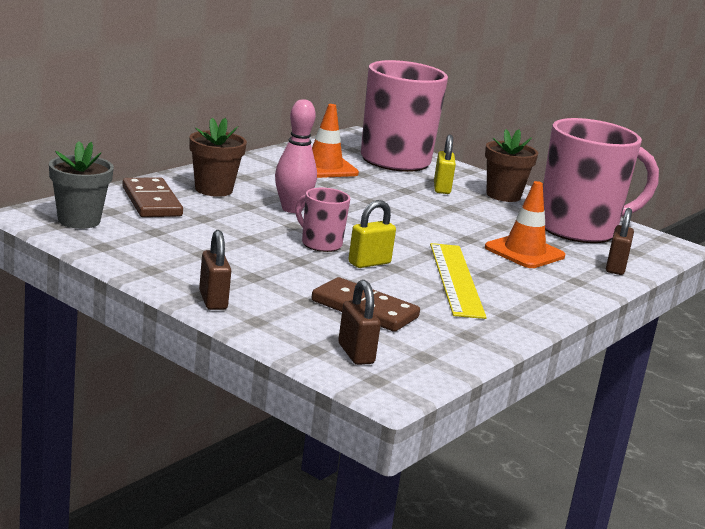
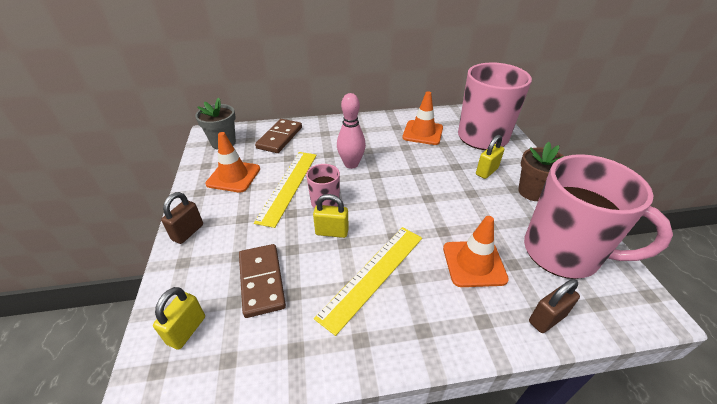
camera: 45 degrees right, 20 degrees up
brown flower pot [189,118,247,197] -> none
brown padlock [338,280,381,365] -> yellow padlock [153,287,205,350]
none -> orange traffic cone [205,132,260,193]
none -> yellow ruler [254,152,317,228]

